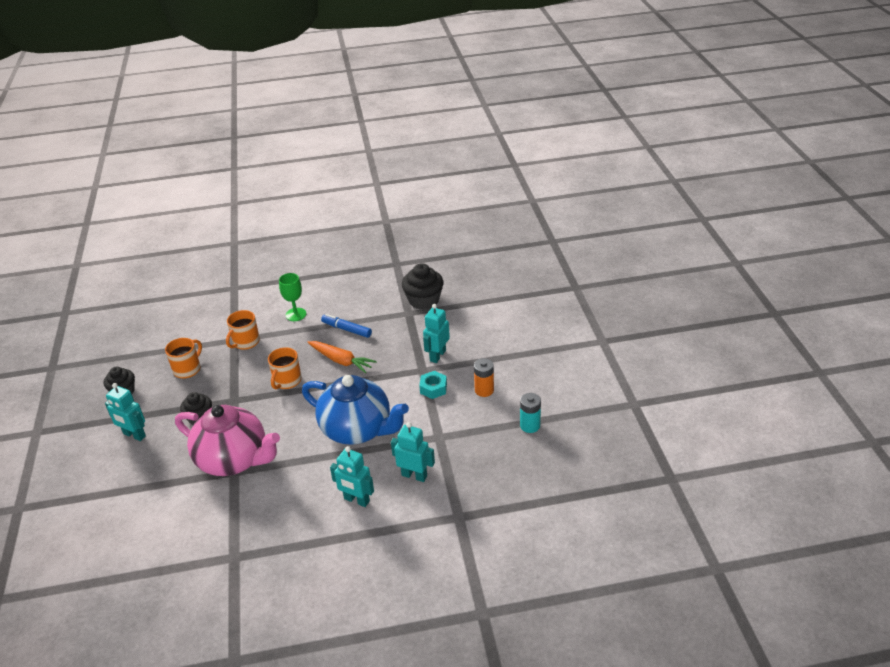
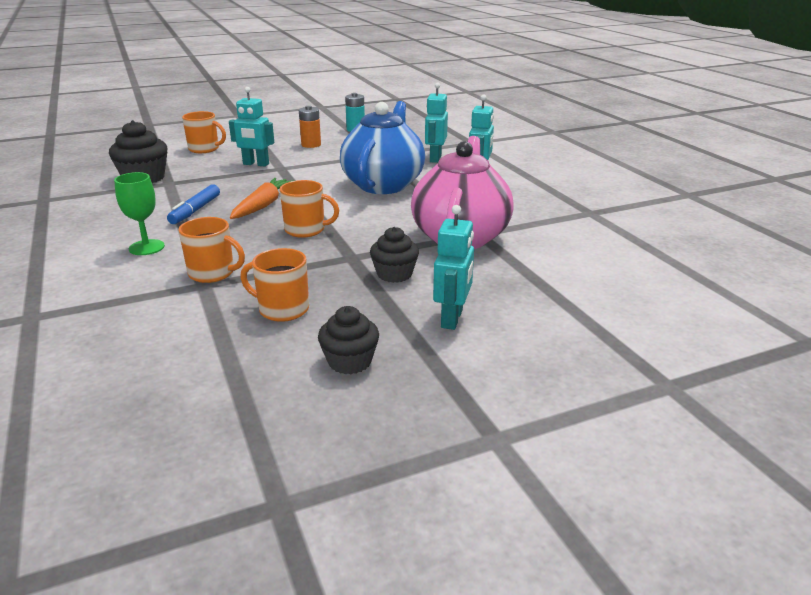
camera: 105 degrees left, 10 degrees down
turquoise nut [419,371,447,399] -> none
none -> orange mug [182,111,226,153]

